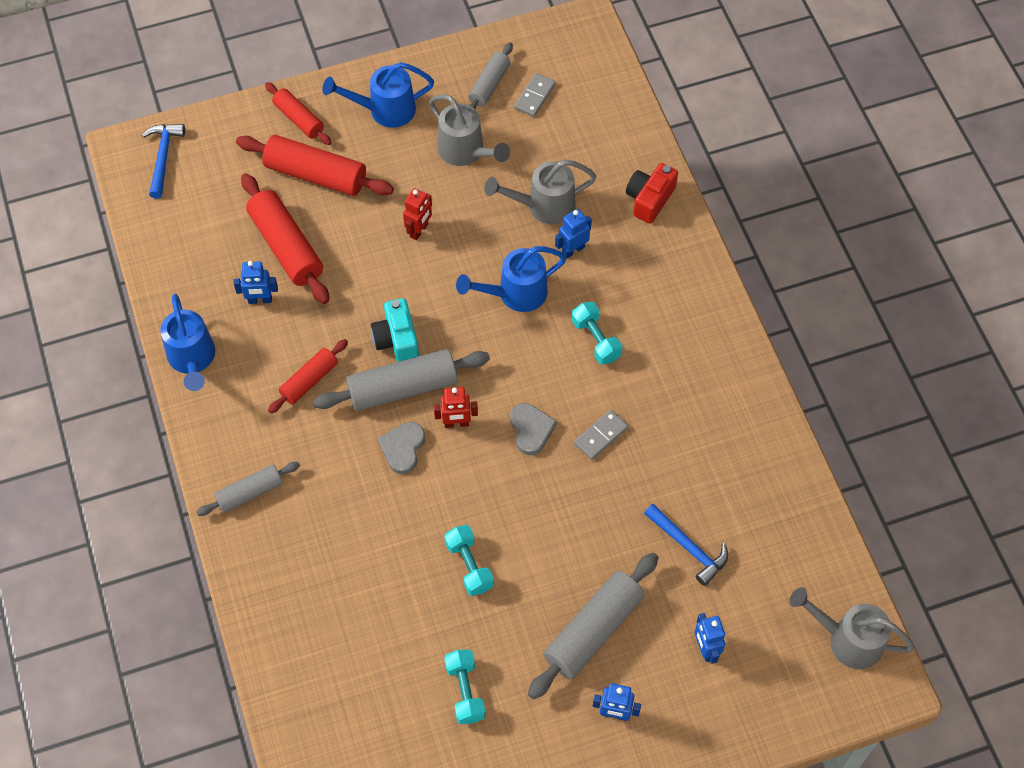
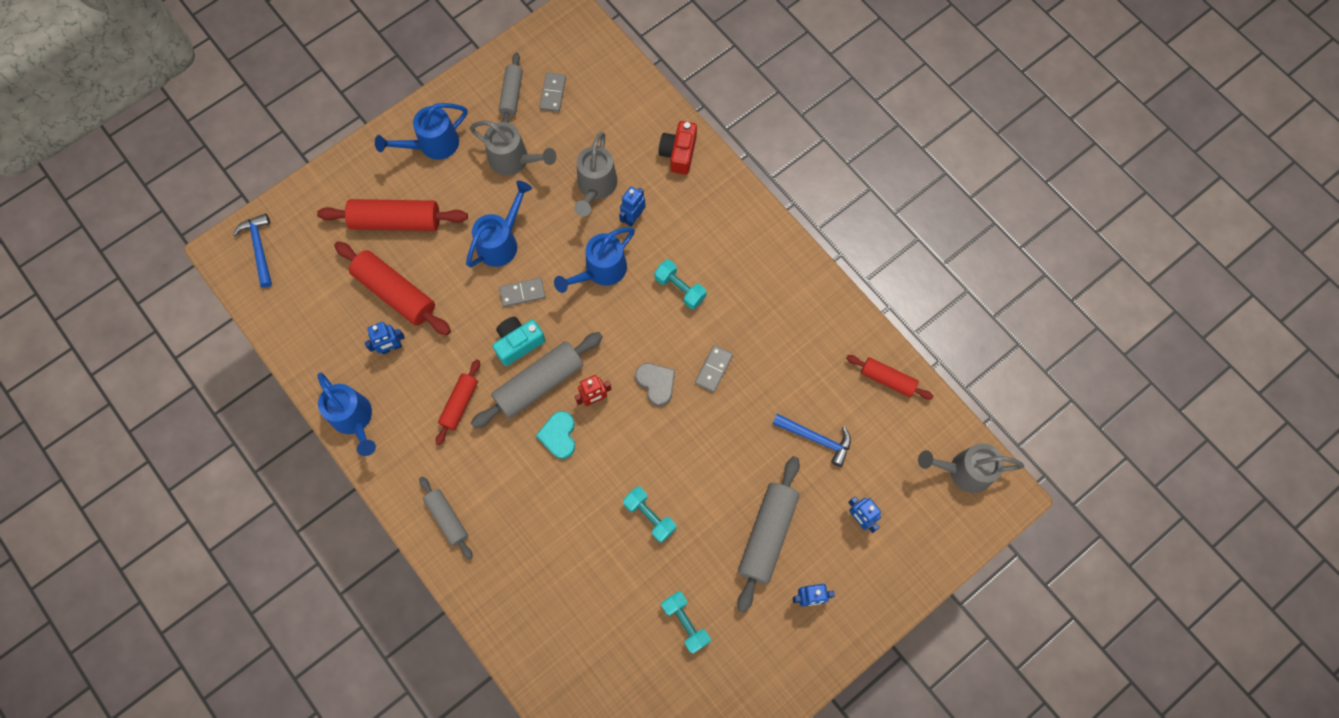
camera: 20 degrees left, 10 degrees up
grey rolling pin [197,462,300,516] -> grey rolling pin turned 75 degrees counterclockwise [419,476,472,559]
red rolling pin [265,82,332,145] -> red rolling pin moved to [846,355,934,400]
turquoise camera [371,298,419,362] -> turquoise camera turned 90 degrees clockwise [493,317,545,366]
grey heart [378,422,425,474] -> turquoise heart [536,411,575,459]
red robot [403,188,432,240] -> blue watering can [466,181,532,267]
grey watering can [484,159,597,224] -> grey watering can turned 45 degrees counterclockwise [574,132,618,216]
none -> grey domino [499,278,545,307]

